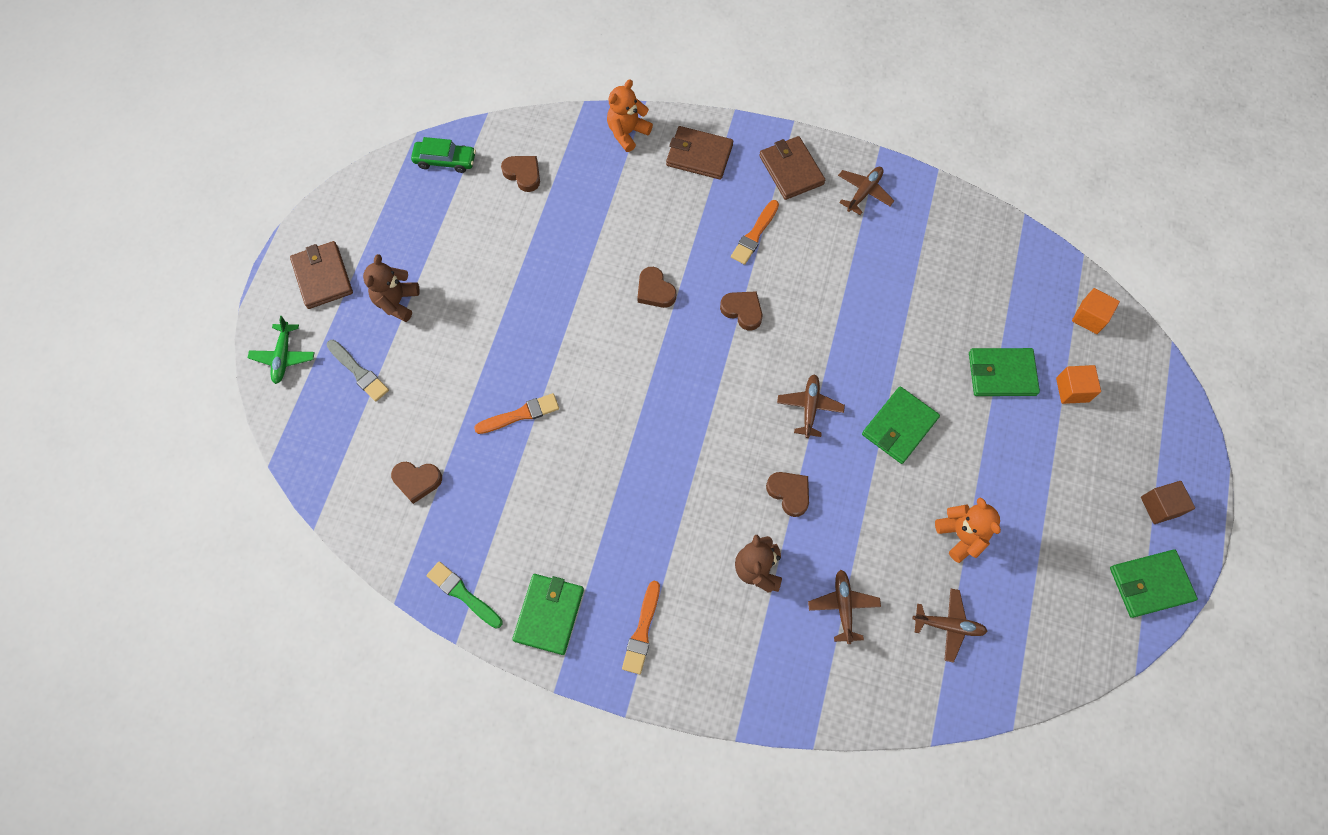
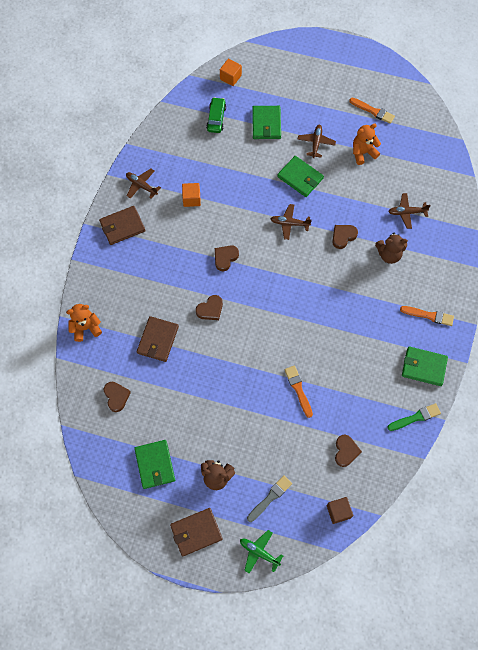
camera: 90 degrees left, 0 degrees up
green plane [248,316,315,384] -> green plane turned 150 degrees counterclockwise [240,530,283,574]
green car [411,137,476,173] -> green car moved to [206,97,226,133]
green brush [427,561,503,628] -> green brush turned 150 degrees counterclockwise [387,403,441,431]
brown heart [501,156,540,192] -> brown heart turned 120 degrees clockwise [104,382,131,412]
orange teddy bear [607,80,653,152] -> orange teddy bear turned 120 degrees clockwise [66,304,102,342]
brown wallet [666,126,733,180] -> brown wallet moved to [137,316,179,362]
orange brush [731,200,779,265] -> orange brush moved to [349,98,395,124]
brown plane [912,589,988,663] -> brown plane moved to [297,125,336,158]
orange cube [1056,365,1101,404] -> orange cube moved to [182,183,201,207]
green wallet [1110,550,1198,618] -> green wallet moved to [134,440,175,489]
brown cube [1141,481,1195,524] -> brown cube moved to [327,497,353,524]

